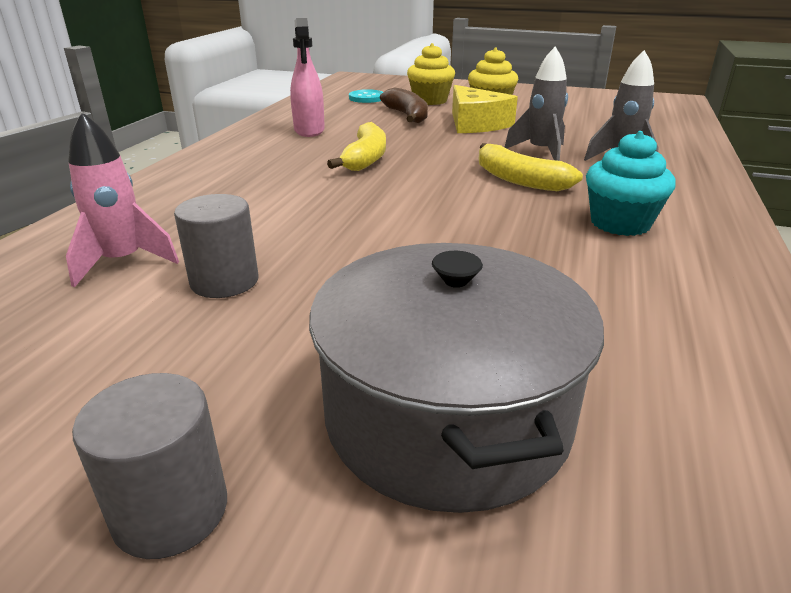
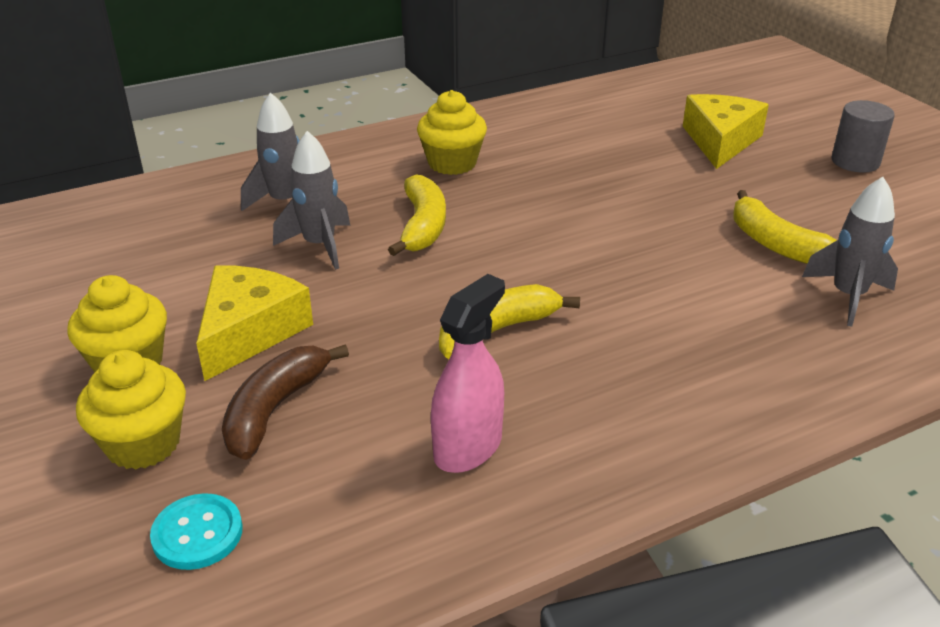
camera: 135 degrees left, 5 degrees up
pink rocket [66,112,179,287] -> grey rocket [802,177,898,327]
grey cylinder [174,194,258,298] -> yellow banana [733,190,837,264]
grey pot [309,243,604,513] -> yellow cheese [683,94,769,169]
turquoise cupcake [586,131,676,236] -> yellow cupcake [417,90,487,175]

